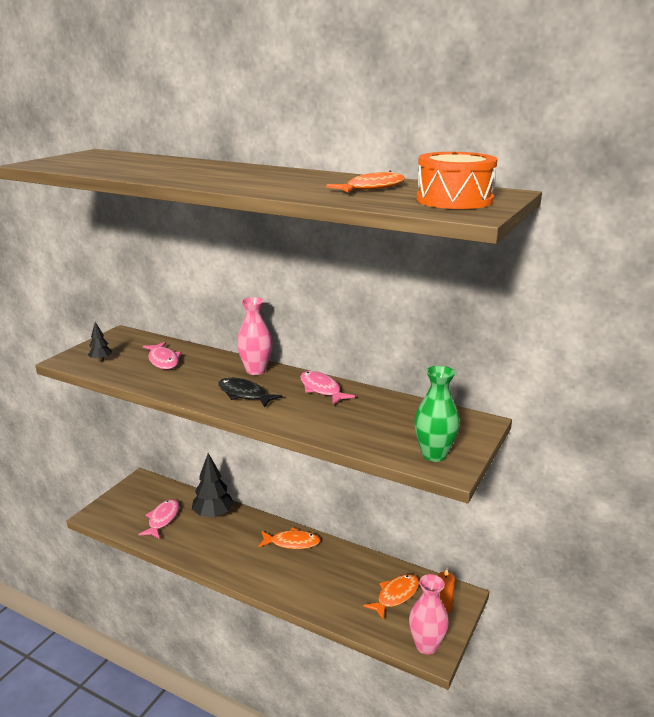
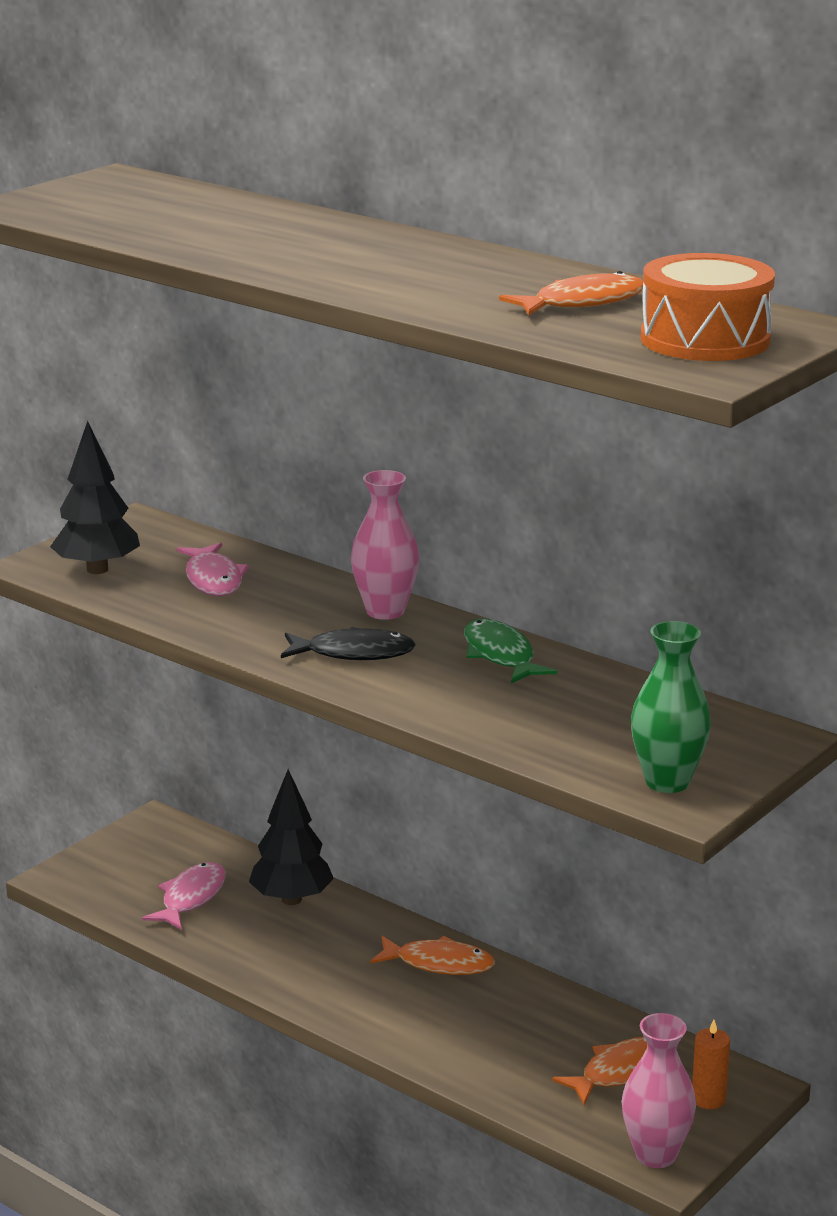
camera: 10 degrees right, 0 degrees up
black tree [88,322,112,361] -> black tree [50,421,140,574], size x1.97
black fish [218,378,283,408] -> black fish turned 135 degrees clockwise [281,627,416,660]
pink fish [300,371,355,404] -> green fish [464,619,557,683]

